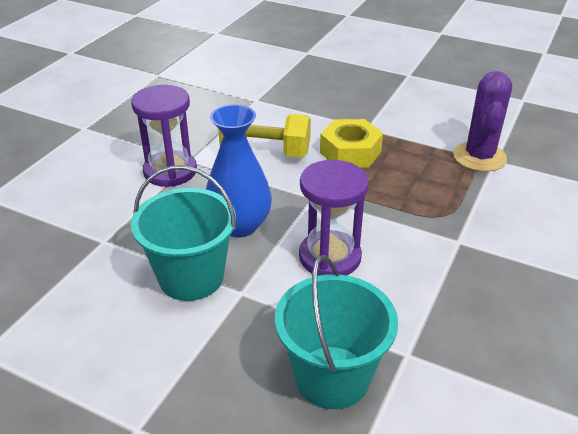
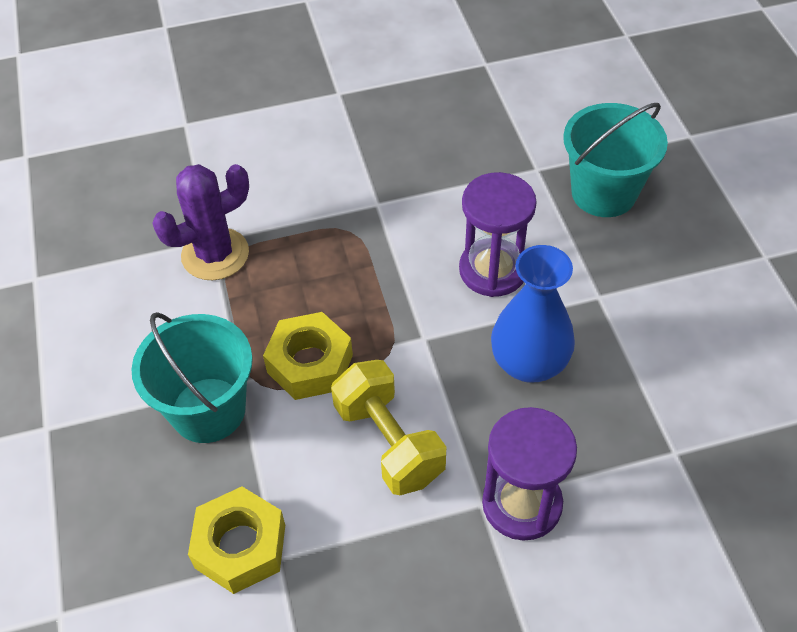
camera: 130 degrees left, 15 degrees up
turquoise bucket [131,165,236,301] -> turquoise bucket moved to [132,312,253,443]
none -> yellow nut [188,487,285,594]

